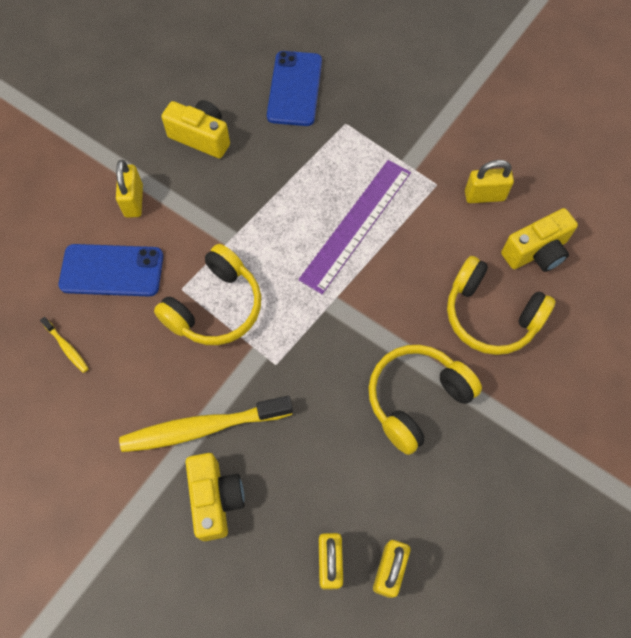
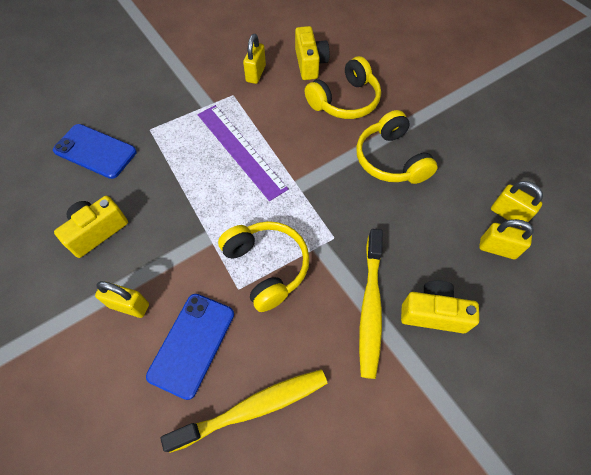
camera: 70 degrees left, 5 degrees down
yellow toothbrush [40,317,89,373] -> yellow toothbrush [161,369,328,453], size x2.29

